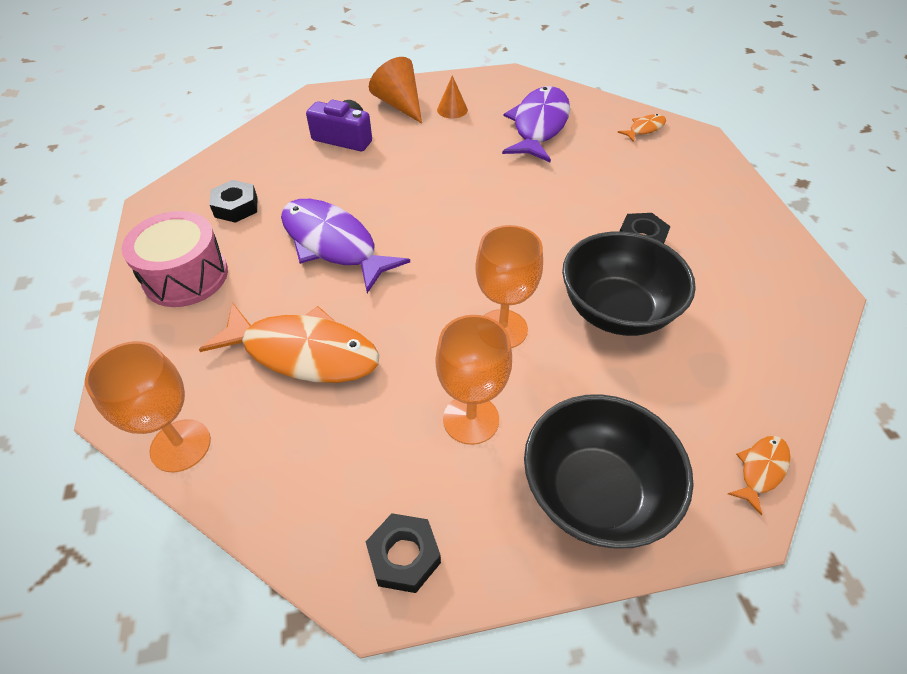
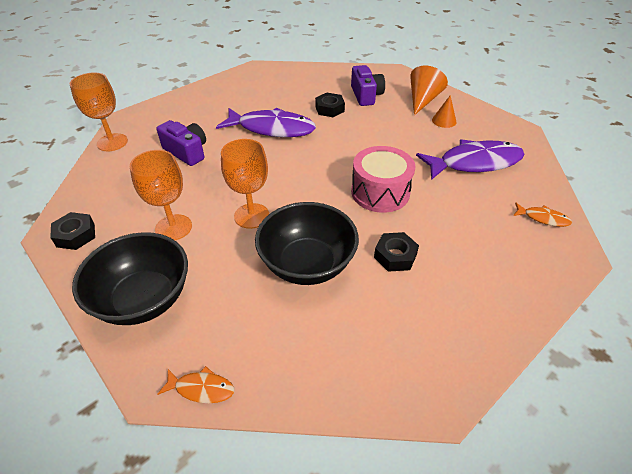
camera: 60 degrees right, 5 degrees down
pink drum [121,211,228,307] -> pink drum moved to [351,146,415,213]
orange fish [199,302,379,383] -> purple camera [157,120,206,166]
black nut [209,180,257,223] -> black nut moved to [315,93,345,117]
purple fish [281,199,410,293] -> purple fish turned 90 degrees clockwise [216,108,316,137]

